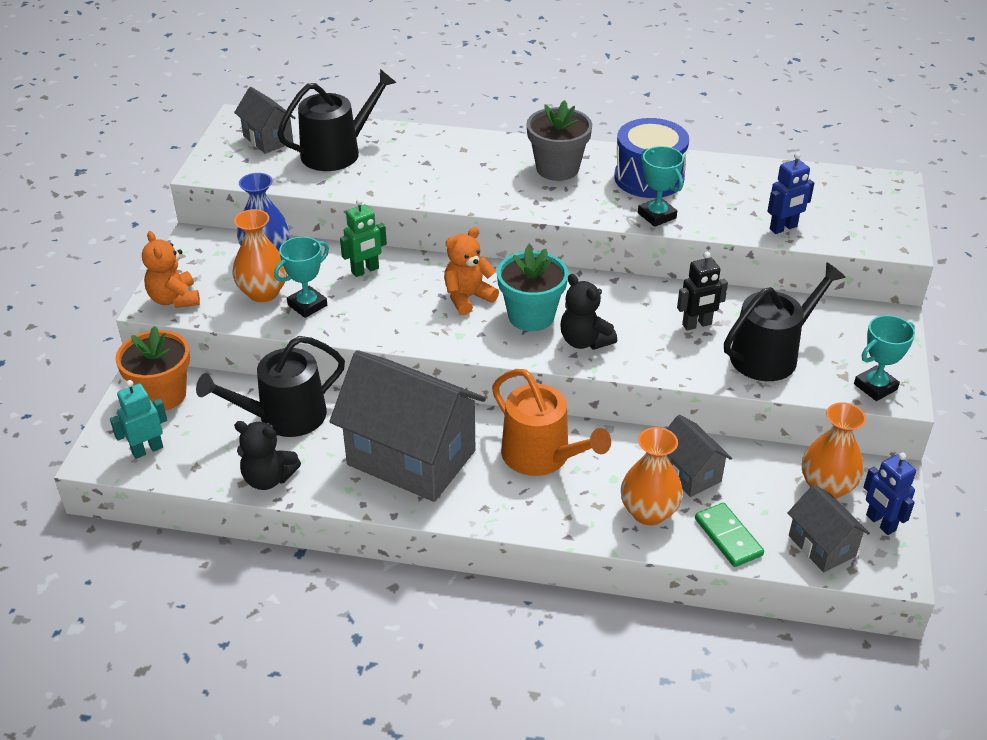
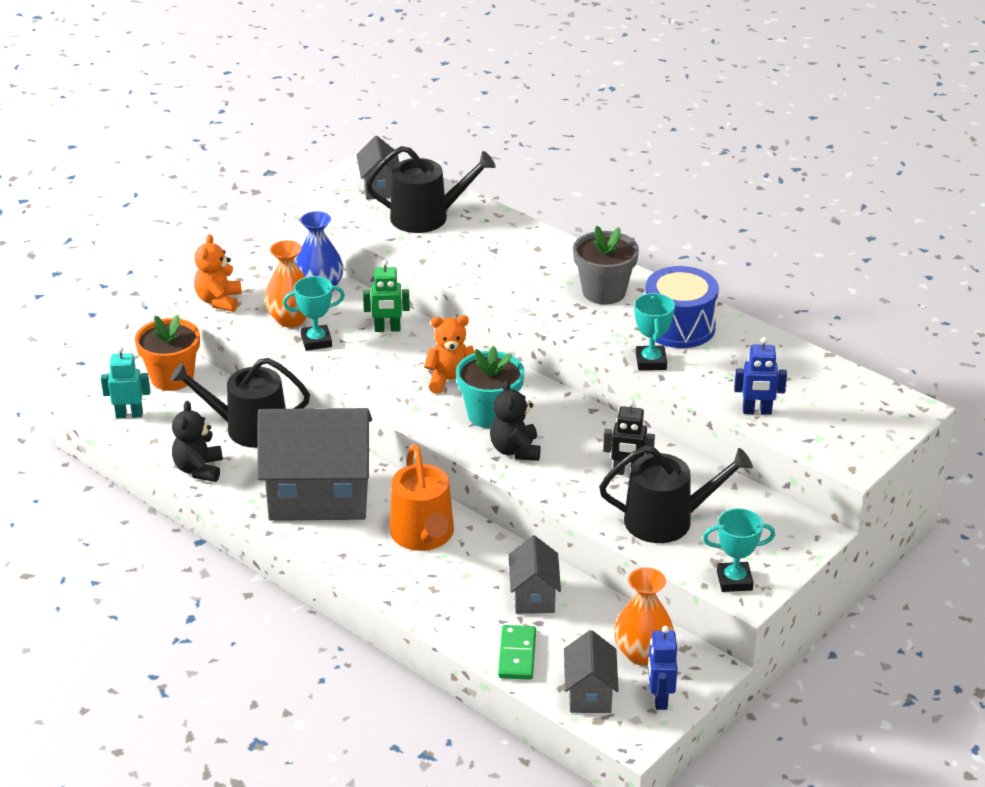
camera: 30 degrees right, 5 degrees down
black teddy bear [234,421,301,490] -> black teddy bear turned 45 degrees clockwise [172,401,223,482]
grey house [329,350,486,502] -> grey house turned 60 degrees counterclockwise [257,408,372,521]
orange vase [621,427,683,525] -> none

